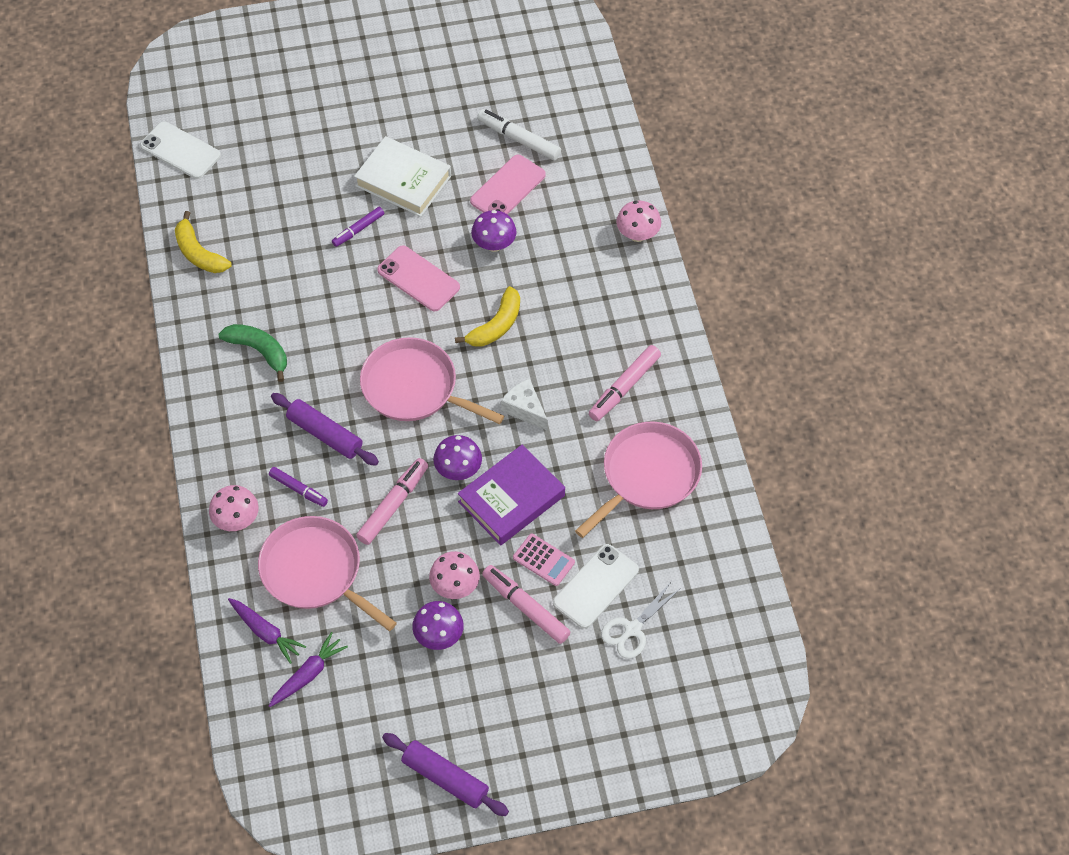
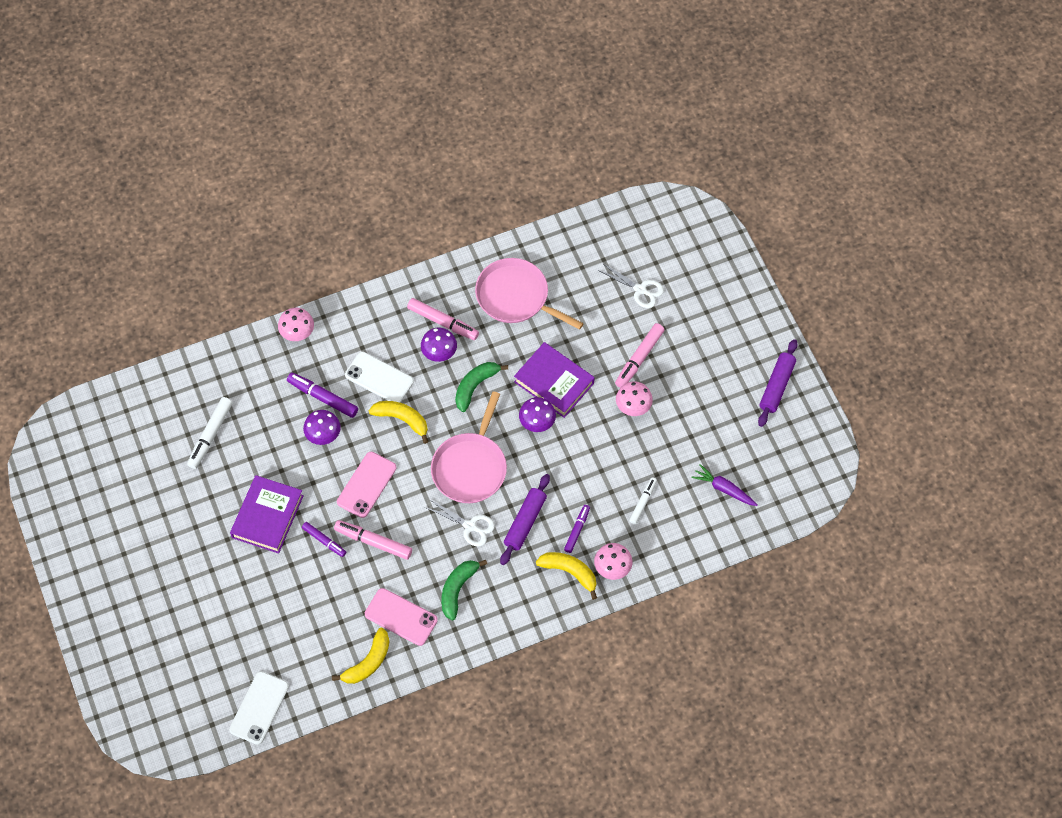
camera: 100 degrees left, 5 degrees up
purple carrot [228,598,306,664] -> none
pink pan [258,516,397,631] -> white marker [629,478,657,524]
white book [354,136,451,217] -> purple book [230,475,304,553]
pink marker [356,458,428,545] -> pink marker moved to [334,520,412,560]
purple mushroom [412,601,464,650] -> purple mushroom moved to [421,328,457,362]
pink phone [470,155,546,214] -> pink phone moved to [365,588,438,646]
white cheese [501,379,548,431] -> green banana [455,362,508,412]
pink calculator [513,534,575,586] -> none
white phone [553,544,639,629] -> white phone moved to [345,352,414,402]
none -> purple marker [287,373,358,418]
none -> white scissors [425,499,495,547]
none -> yellow banana [536,552,597,600]

